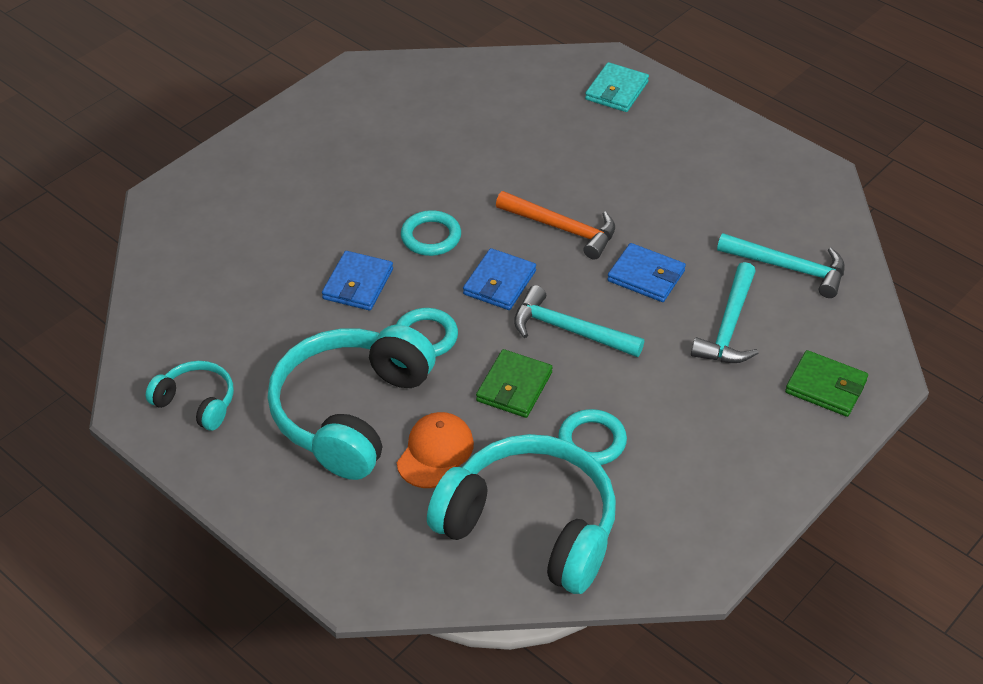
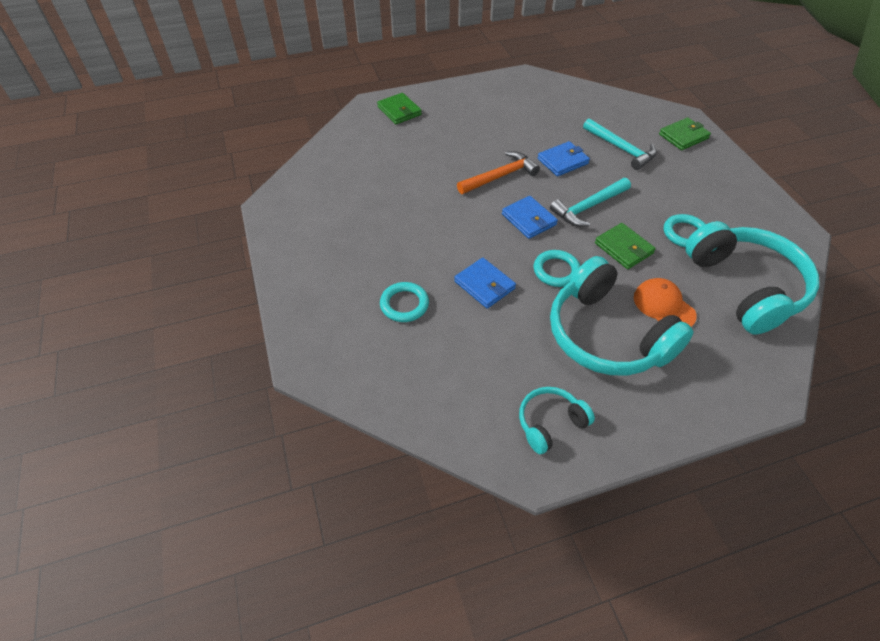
camera: 60 degrees left, 5 degrees up
turquoise ring [401,210,461,256] -> turquoise ring moved to [380,282,429,322]
turquoise headphones [427,434,616,594] -> turquoise headphones turned 105 degrees clockwise [685,221,819,334]
turquoise wallet [585,62,649,112] -> green wallet [377,93,422,124]
turquoise hammer [717,233,845,298] -> none

